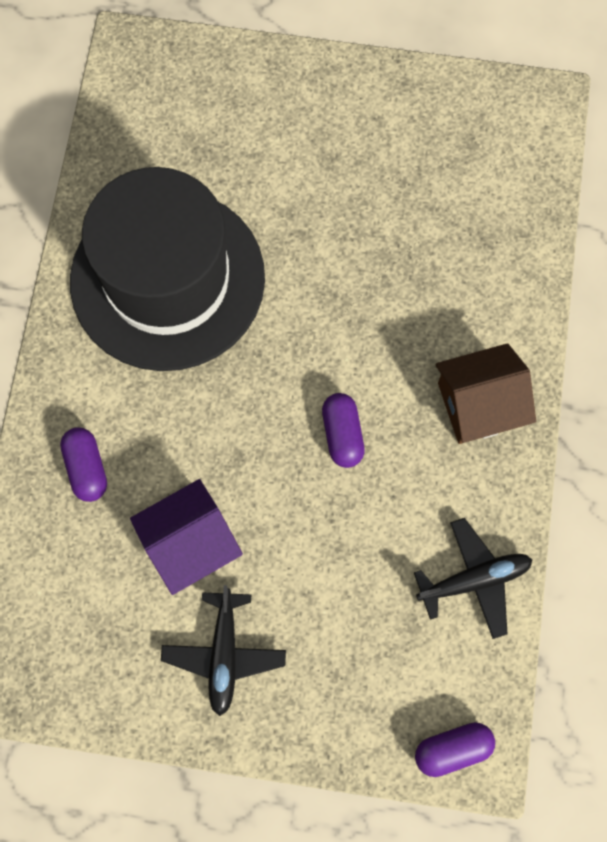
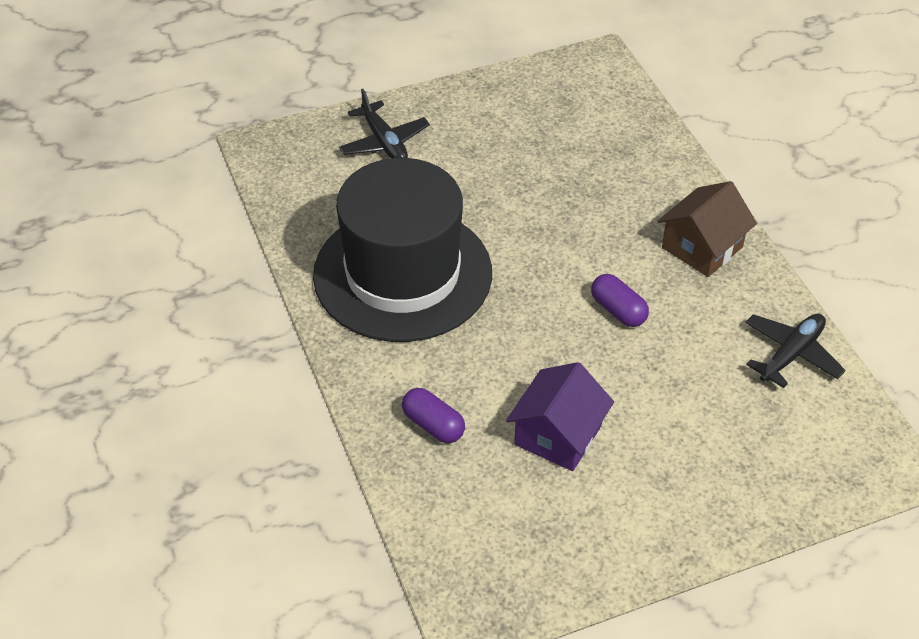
camera: 30 degrees left, 25 degrees down
black plane [161,585,286,716] -> black plane moved to [339,89,430,158]
purple capsule [415,722,495,777] -> none

